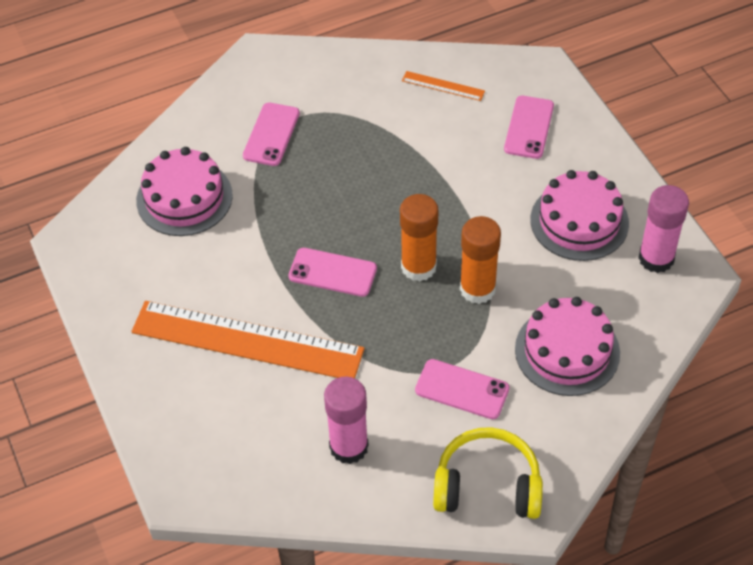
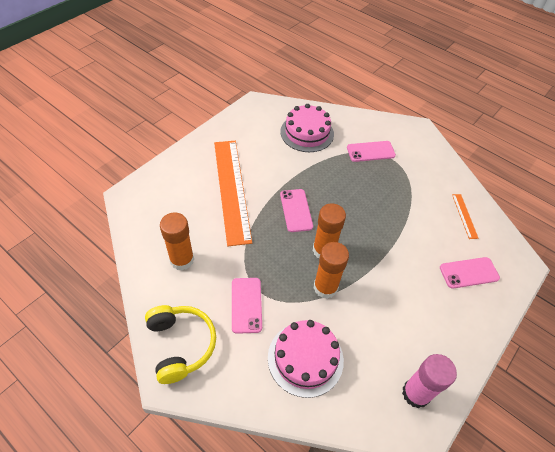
camera: 60 degrees right, 0 degrees up
pink glue stick [324,376,369,464] -> orange glue stick [160,212,194,270]
pink cake [530,170,629,261] -> none

